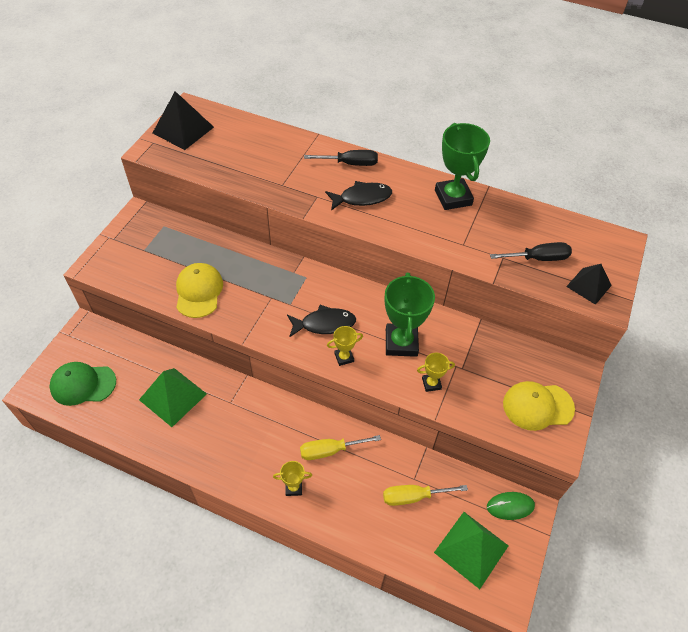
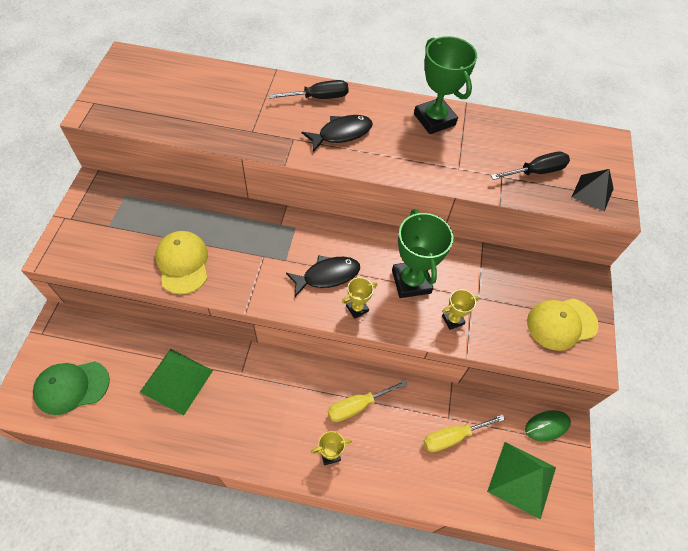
camera: 15 degrees left, 5 degrees up
black pyramid [153,91,214,150] -> none

